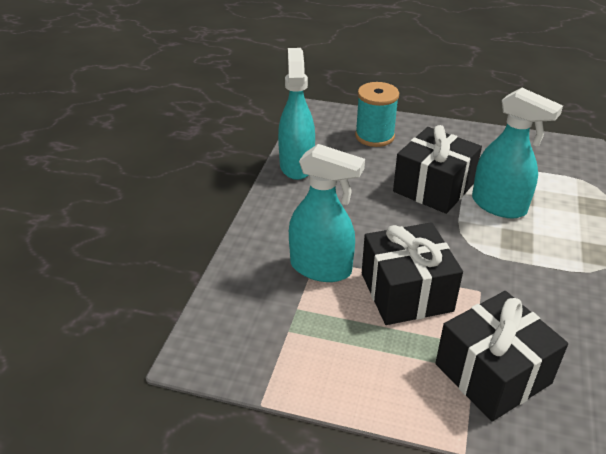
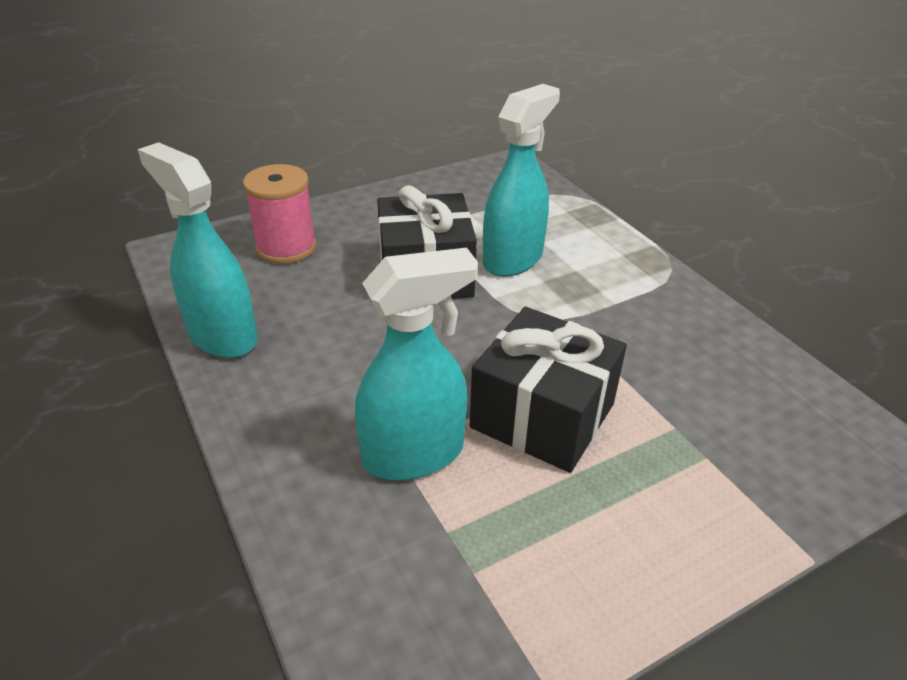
camera: 45 degrees left, 0 degrees up
turquoise spool [355,82,399,147] -> pink spool [243,164,317,264]
black gift [435,291,568,422] -> none
turquoise spray bottle [472,88,563,218] -> turquoise spray bottle turned 45 degrees counterclockwise [483,84,560,277]

